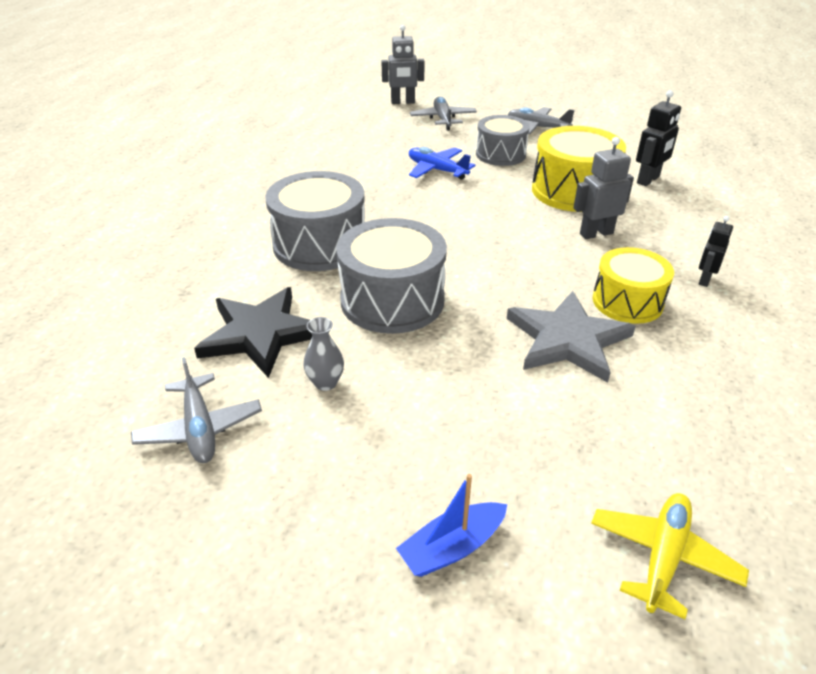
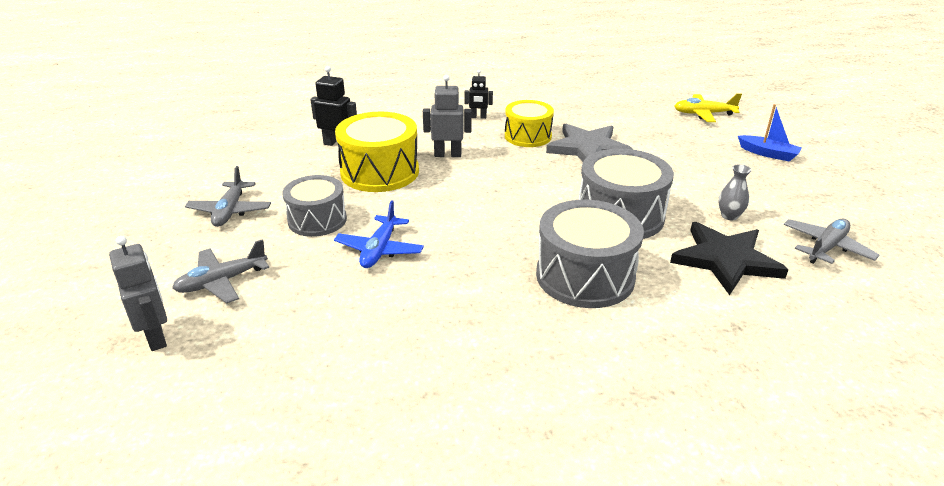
camera: 115 degrees left, 5 degrees down
grey robot [573,137,634,239] -> grey robot turned 135 degrees clockwise [423,75,472,157]

